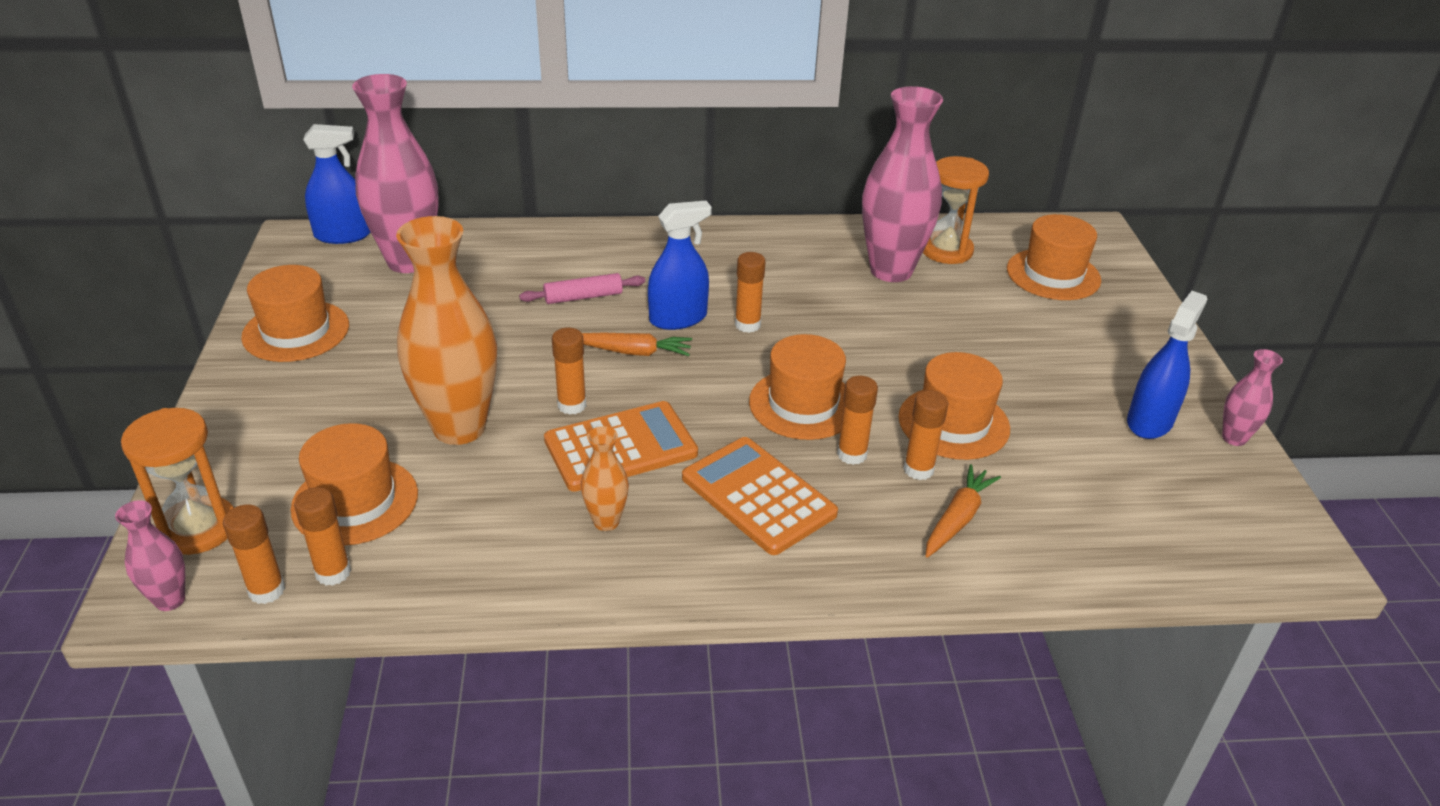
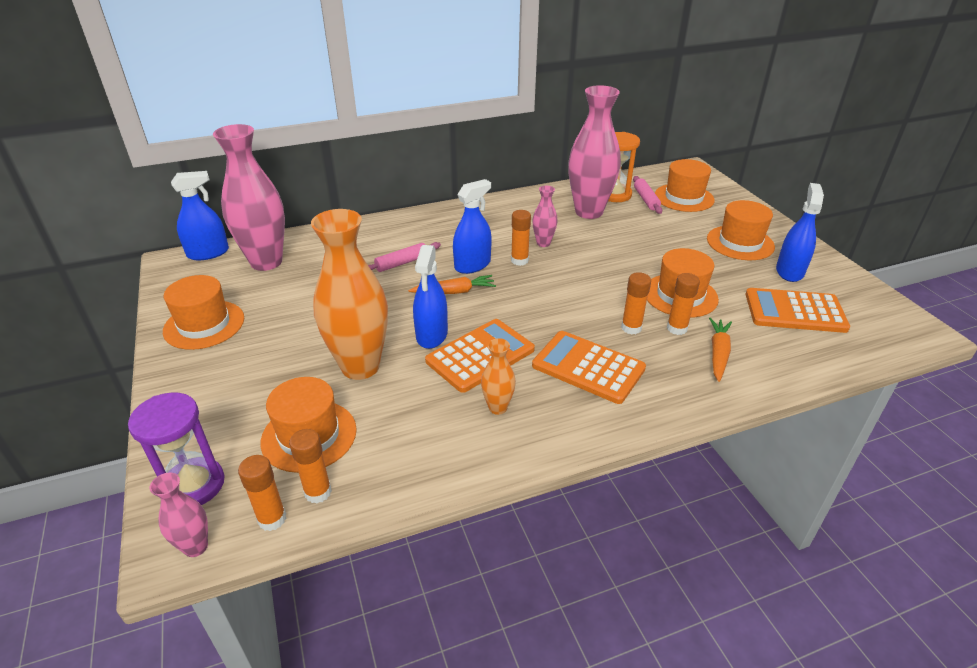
camera: 15 degrees left, 0 degrees up
orange hourglass [121,408,234,555] -> purple hourglass [128,393,224,505]
orange glue stick [552,328,586,415] -> blue spray bottle [413,245,448,349]
orange hat [749,334,846,440] -> orange hat moved to [707,200,775,260]
pink vase [1222,349,1283,446] -> pink vase moved to [532,186,558,247]
none -> pink rolling pin [633,176,662,214]
none -> orange calculator [745,288,850,333]

